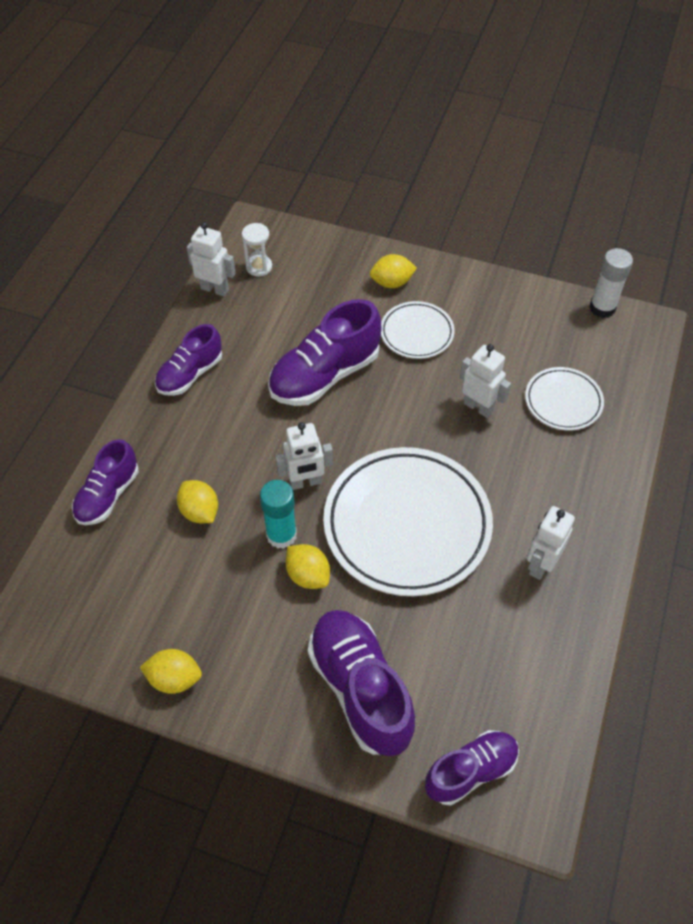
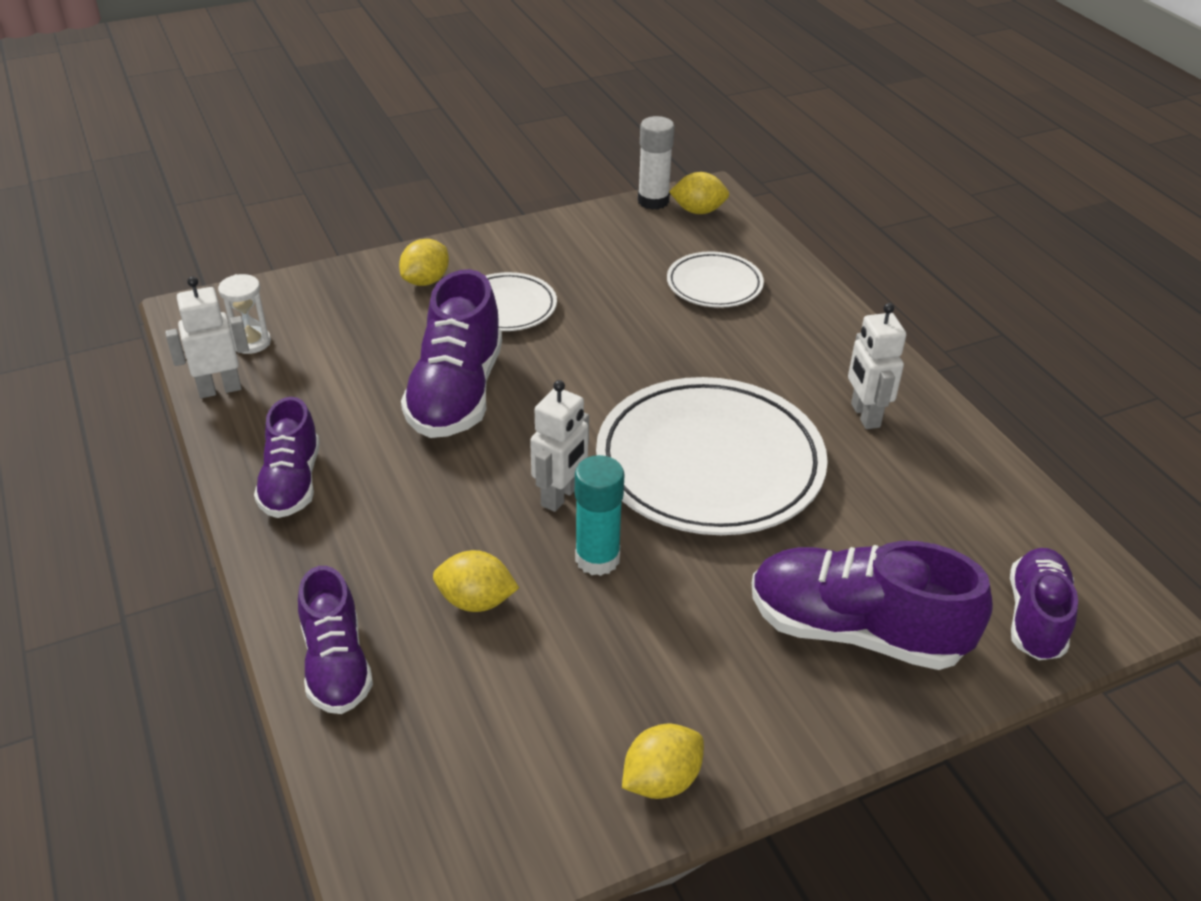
camera: 45 degrees left, 15 degrees down
yellow lemon [286,544,330,589] -> yellow lemon moved to [669,172,729,214]
white robot [460,344,511,418] -> none

